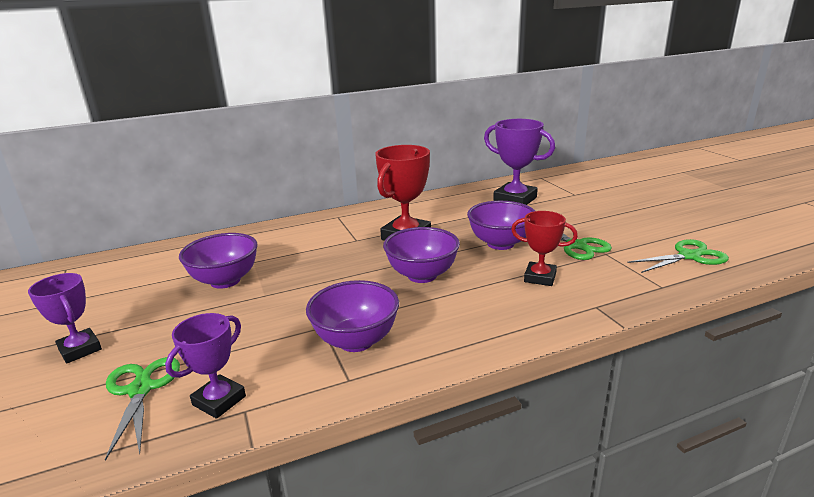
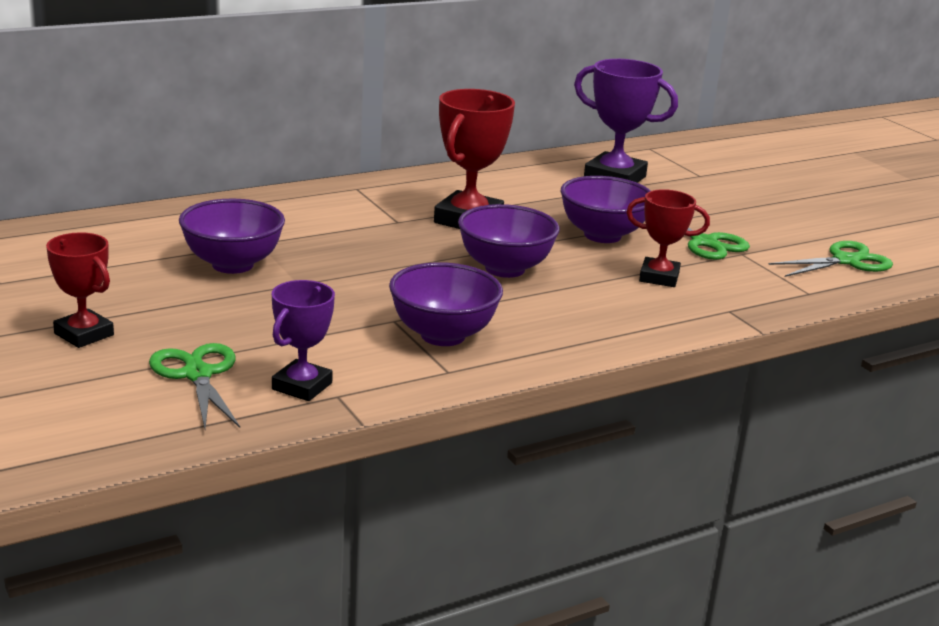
camera: 10 degrees left, 0 degrees up
purple trophy [28,273,102,363] -> red trophy [46,232,114,348]

